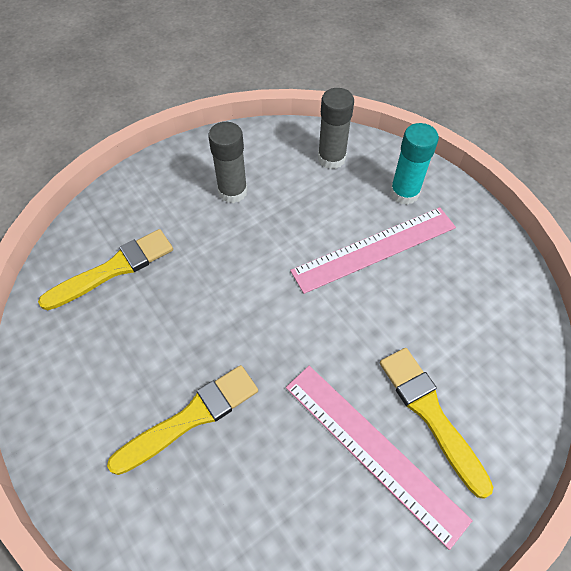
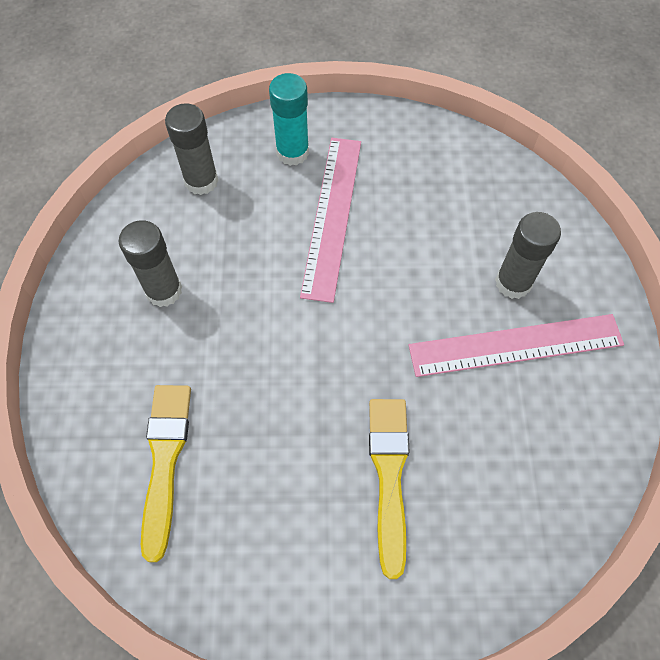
camera: 55 degrees left, 5 degrees up
yellow brush [380,348,493,499] -> grey glue stick [495,212,561,299]

